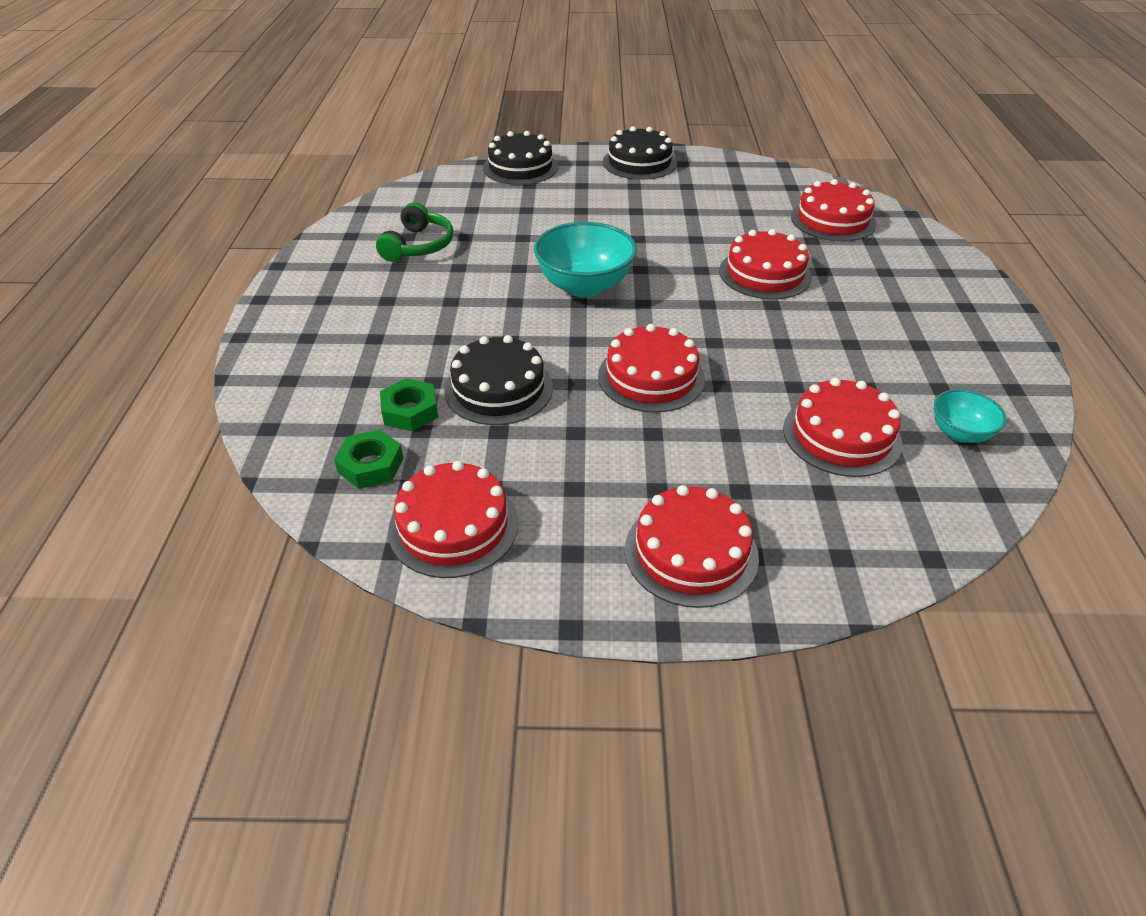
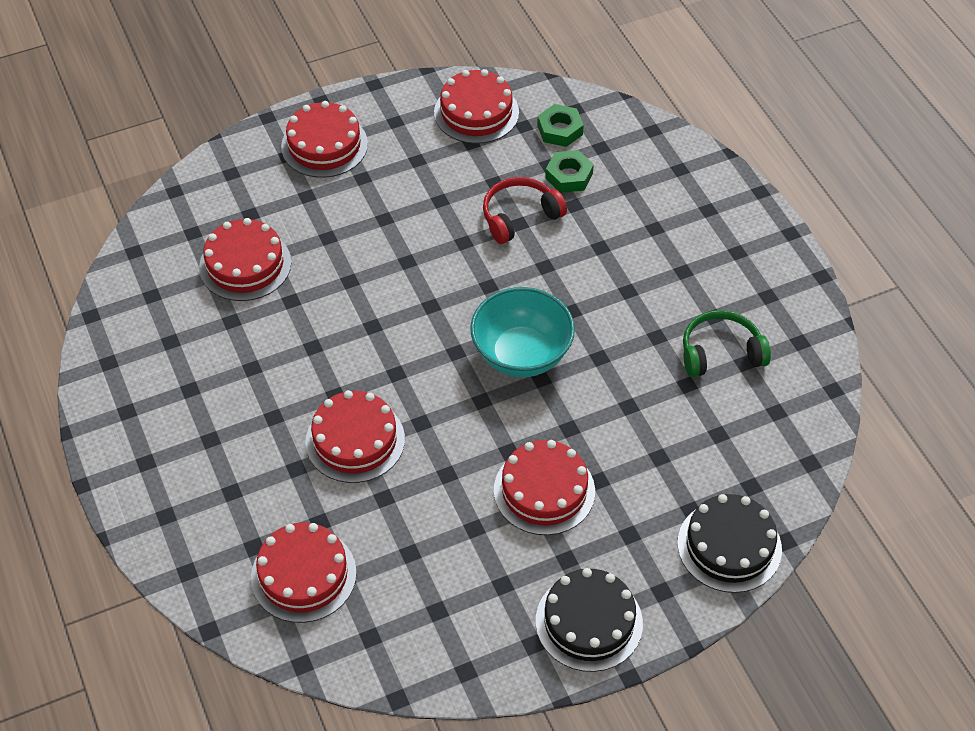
camera: 155 degrees right, 10 degrees up
green headphones [376,202,453,262] -> green headphones turned 90 degrees clockwise [683,310,771,377]
black cake [444,335,553,425] -> red headphones [483,177,567,244]
red cake [598,324,705,413] -> red cake moved to [494,440,595,535]
turquoise bowl [934,389,1007,443] -> none

